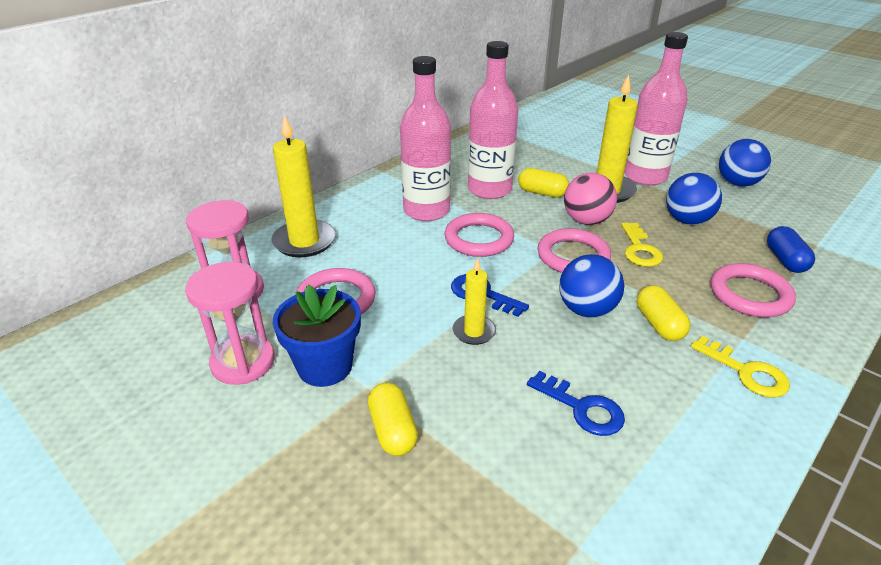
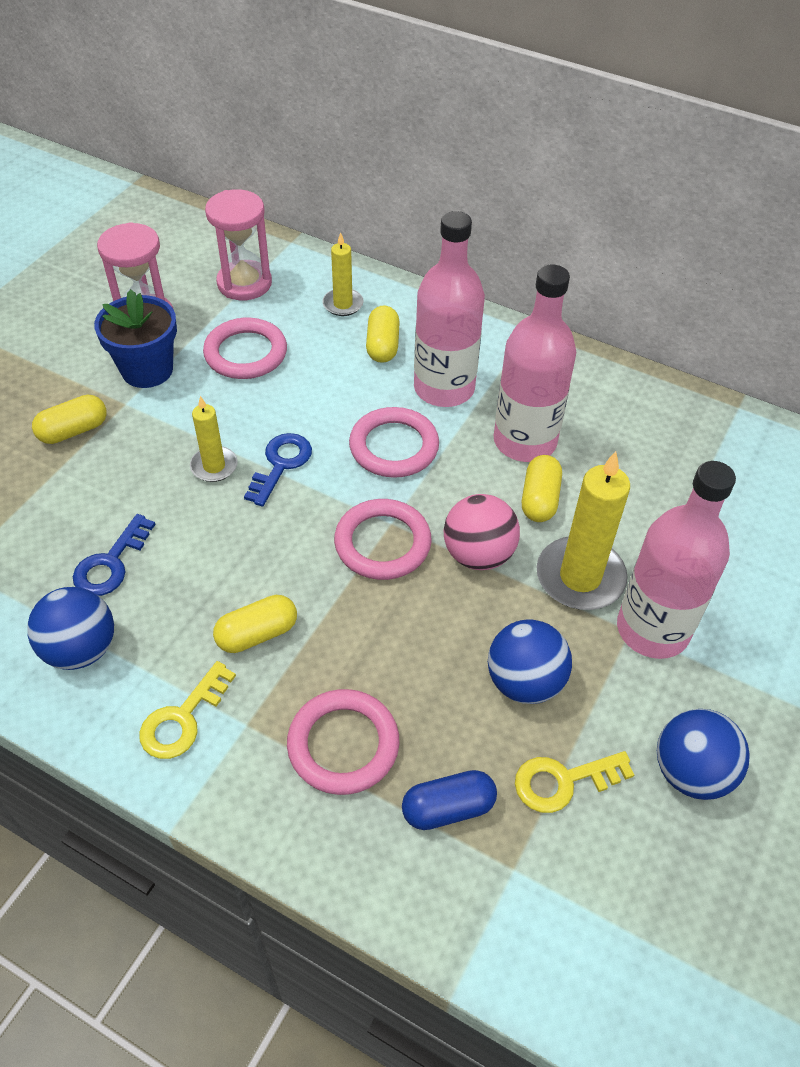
camera: 75 degrees right, 15 degrees up
yellow candle [271,115,336,257] -> yellow candle [322,232,364,316], size x0.57
blue ball [559,254,624,318] -> blue ball moved to [27,587,114,670]
yellow key [621,222,663,267] -> yellow key moved to [515,751,634,813]
none -> yellow capsule [366,306,400,363]

